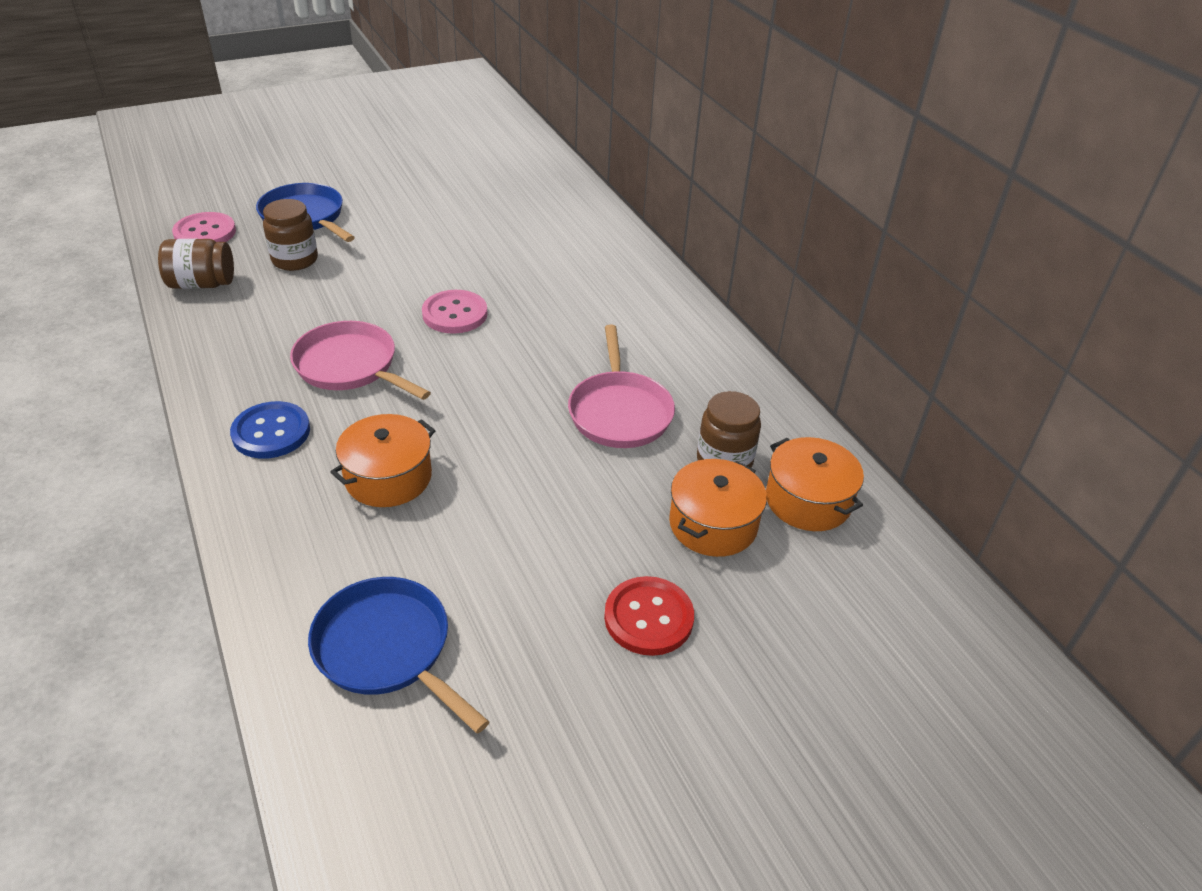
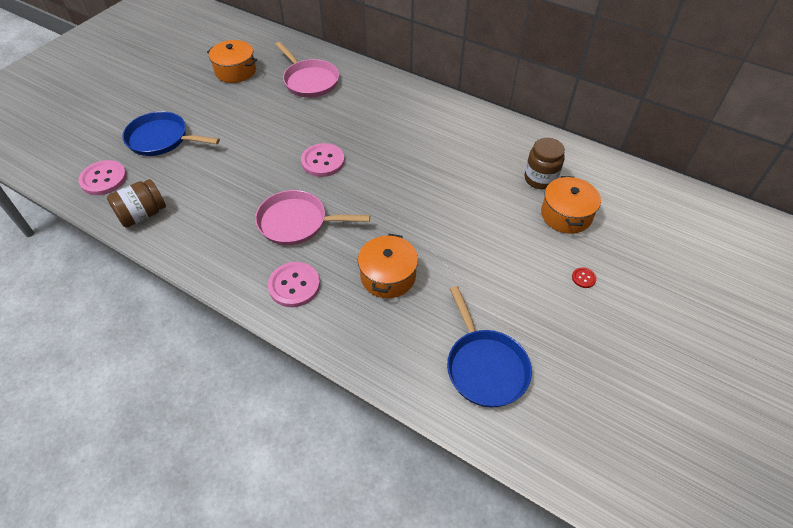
camera: 30 degrees left, 10 degrees up
blue button [230,401,310,459] -> pink button [268,262,320,307]
brown jar [263,199,318,271] -> none
blue pan [308,577,489,734] -> blue pan turned 120 degrees counterclockwise [447,286,532,407]
pink pan [568,325,675,448] -> pink pan moved to [275,42,339,98]
red button [604,576,694,656] -> red button [572,267,597,288], size x0.46
orange pot [766,437,864,531] -> orange pot moved to [207,40,257,83]

